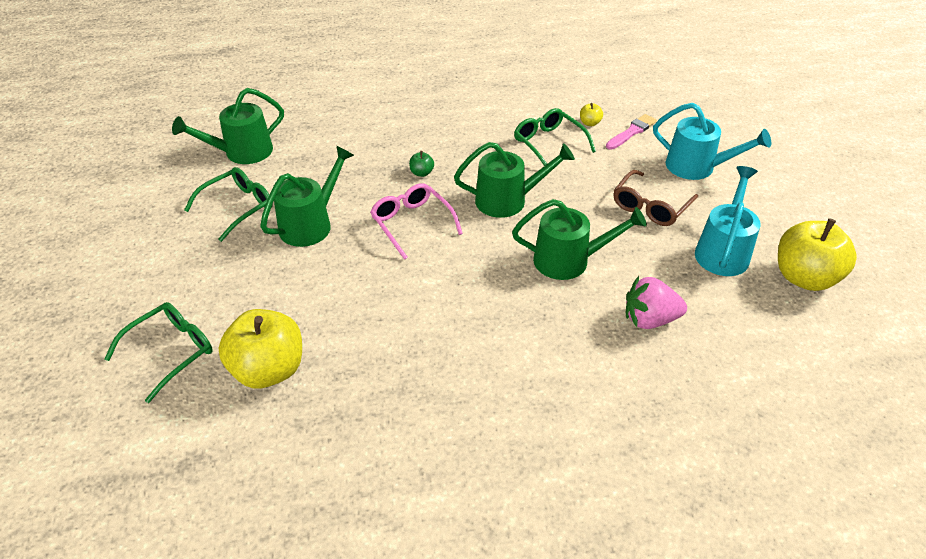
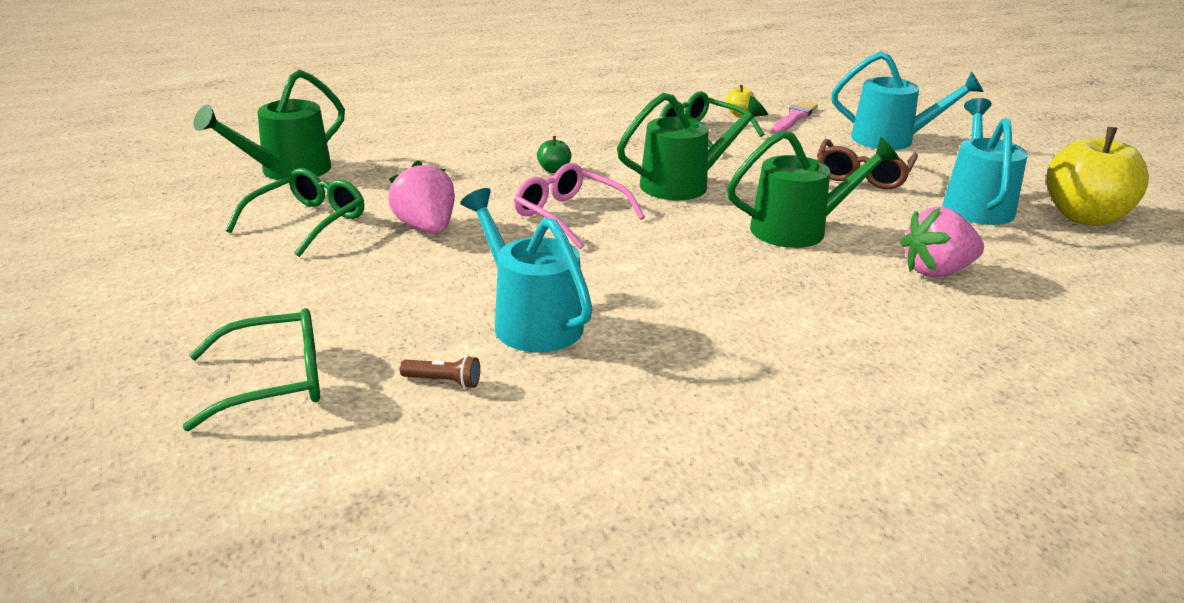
camera: 15 degrees left, 15 degrees down
green glasses [104,302,213,403] -> green glasses turned 45 degrees clockwise [183,308,320,431]
yellow apple [219,309,302,389] -> brown flashlight [400,356,480,389]
green watering can [260,145,354,247] -> pink strawberry [388,160,455,234]
none -> turquoise watering can [460,188,593,353]

